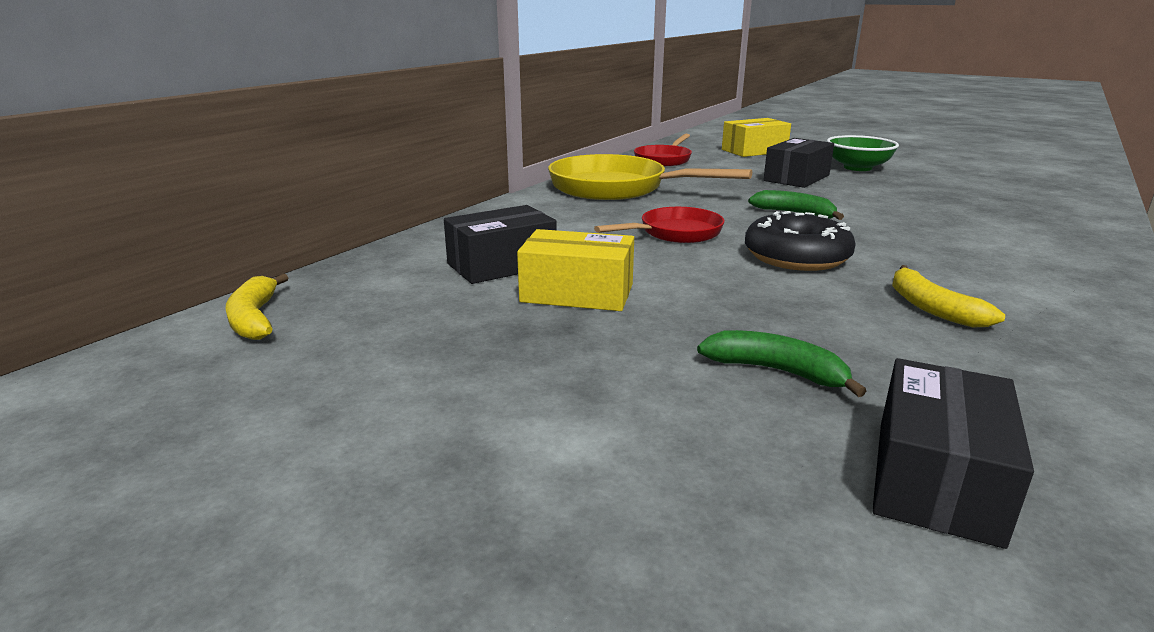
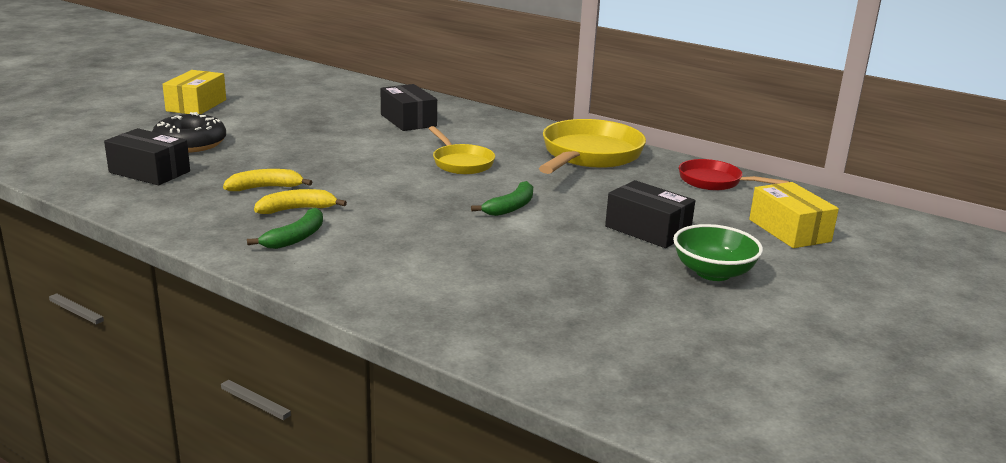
camera: 90 degrees right, 0 degrees up
yellow banana [226,273,288,340] -> yellow banana moved to [223,169,312,191]
yellow box [517,229,634,311] -> yellow box moved to [162,70,226,114]
red pan [594,207,725,243] -> yellow pan [429,126,495,174]
green banana [697,330,866,397] -> green banana moved to [247,208,323,249]
black donut [745,211,856,271] -> black donut moved to [152,112,226,153]

